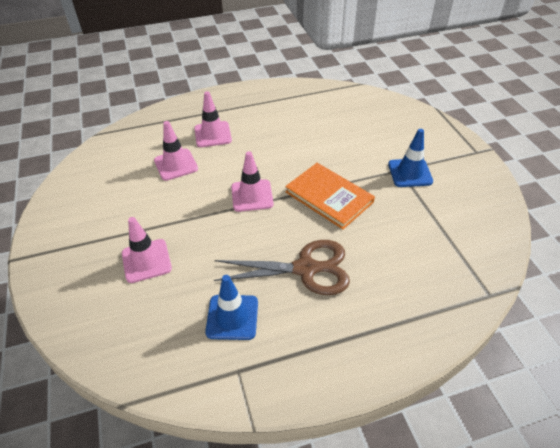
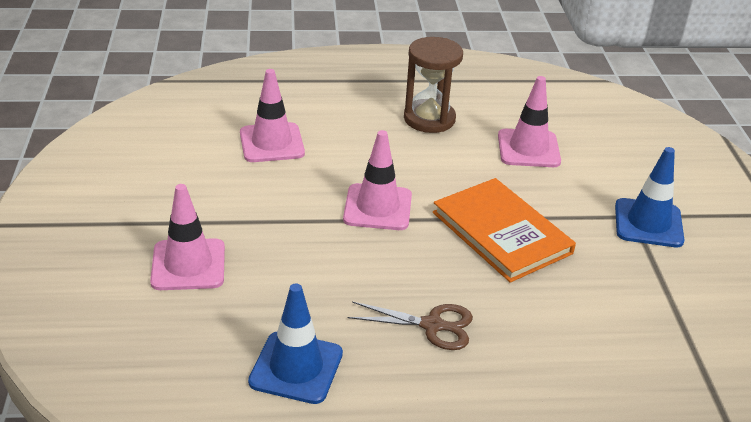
camera: 10 degrees right, 10 degrees down
pink traffic cone [194,91,232,147] -> pink traffic cone moved to [498,76,561,167]
brown scissors [214,240,350,295] -> brown scissors [347,301,473,350], size x0.57
none -> brown hourglass [404,37,463,133]

